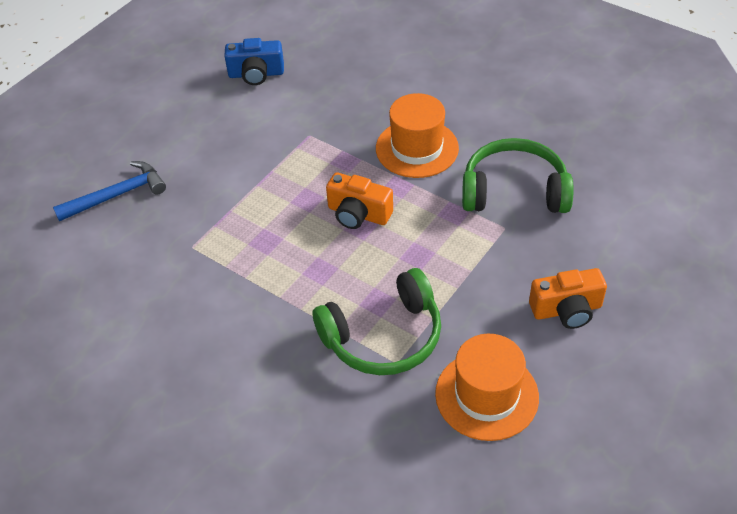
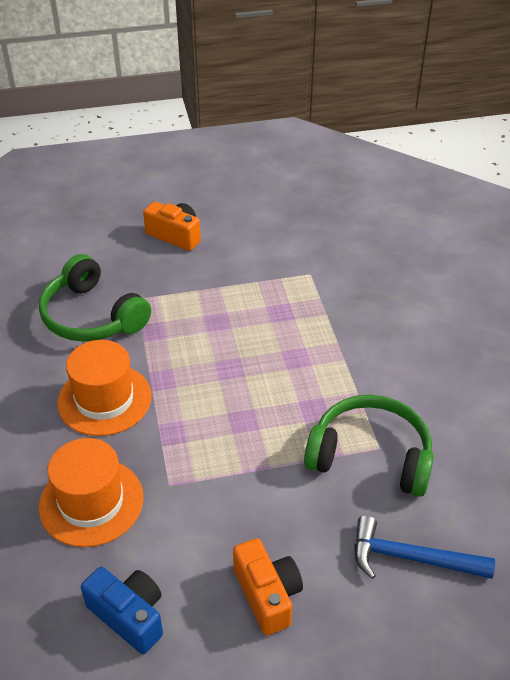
camera: 140 degrees left, 5 degrees down
green headphones [313,268,441,375] -> green headphones moved to [304,395,434,497]
orange camera [326,172,393,229] -> orange camera moved to [233,538,303,636]
orange hat [435,334,539,441] -> orange hat moved to [39,438,143,547]

